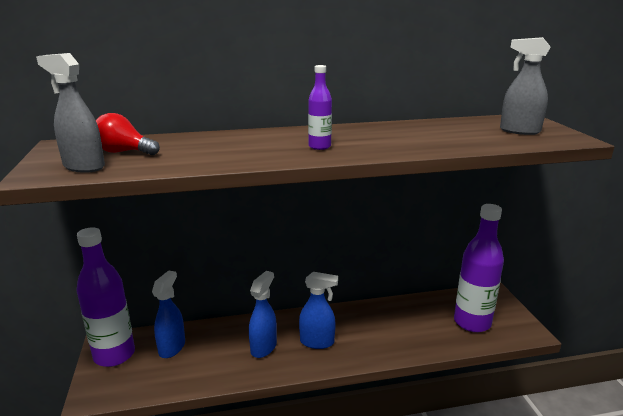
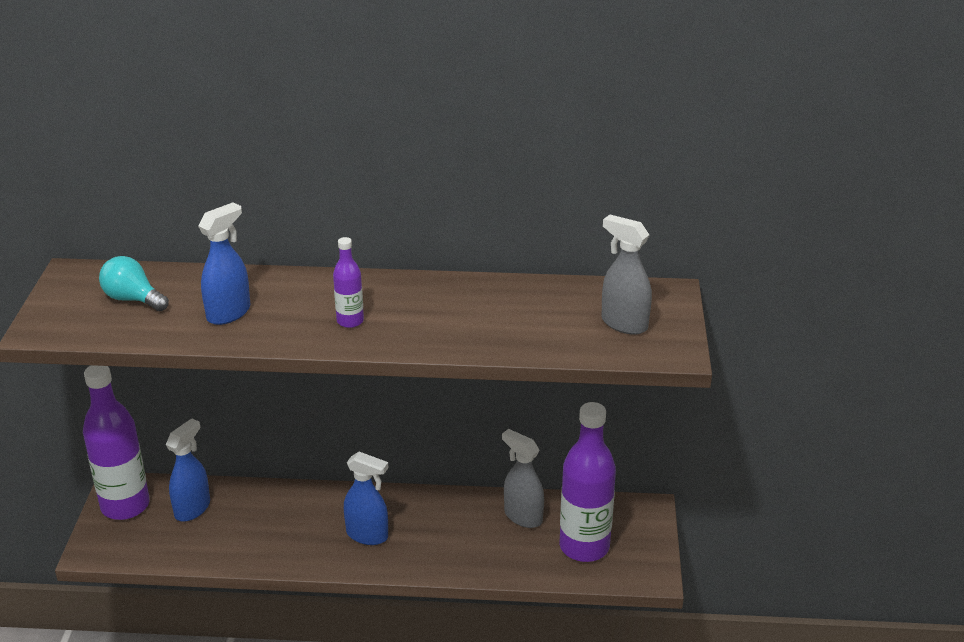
camera: 15 degrees right, 10 degrees up
grey spray bottle [36,53,105,173] -> grey spray bottle moved to [502,429,544,528]
red light bulb [96,113,160,155] -> turquoise light bulb [99,256,169,311]
blue spray bottle [249,271,277,358] -> blue spray bottle moved to [198,202,250,325]

